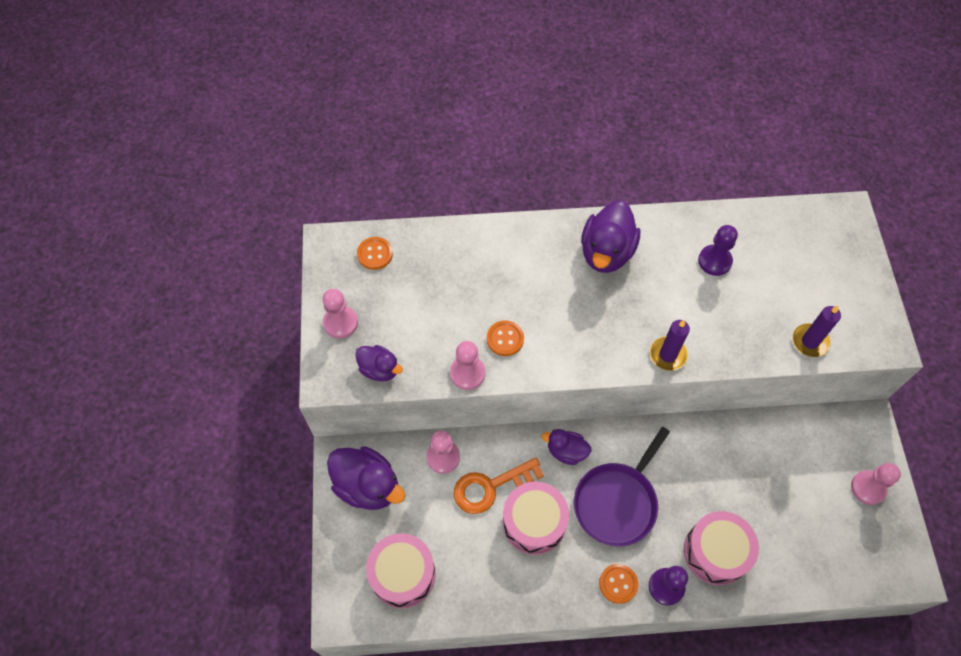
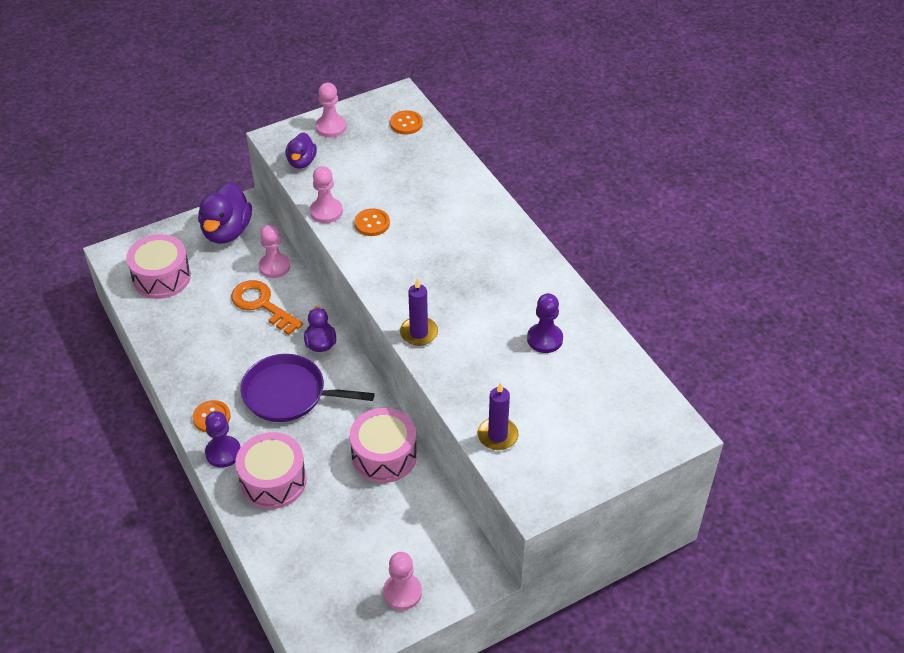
camera: 65 degrees right, 15 degrees down
pink drum [503,482,569,555] -> pink drum moved to [350,408,417,483]
purple duck [581,201,640,273] -> none

